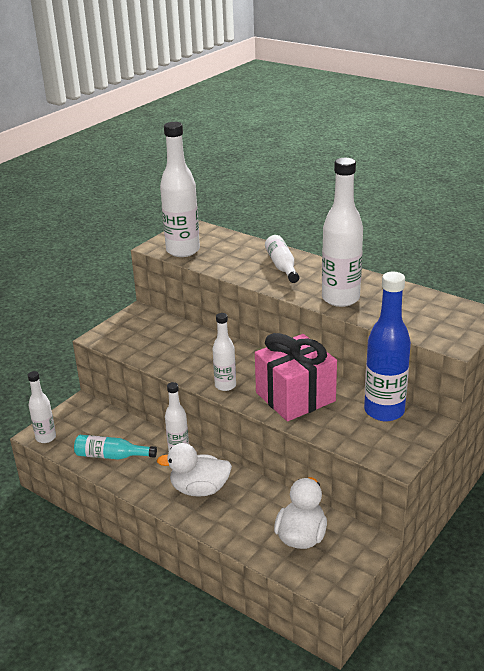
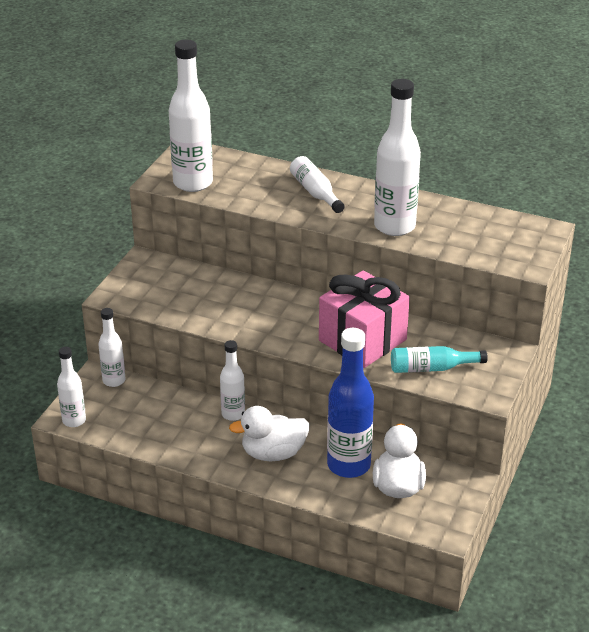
camera: 15 degrees left, 5 degrees up
turquoise bottle [74,435,157,460] -> turquoise bottle moved to [391,346,488,373]
white bottle [212,313,236,391] -> white bottle moved to [98,308,125,387]
blue bottle [364,272,411,421] -> blue bottle moved to [327,328,374,478]

